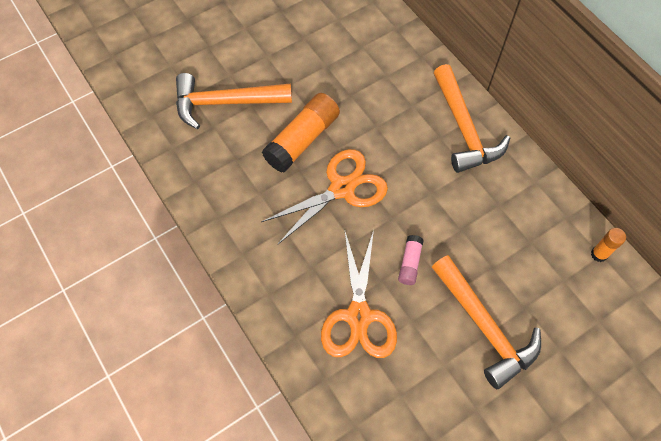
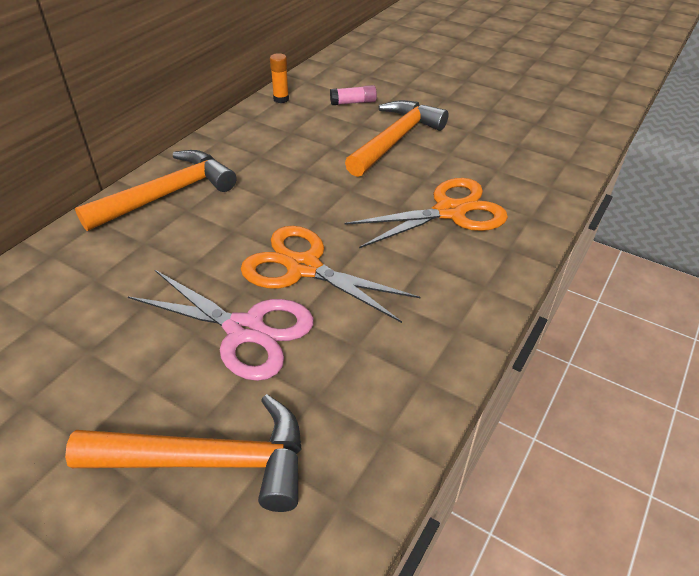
camera: 115 degrees left, 20 degrees down
orange hammer [176,73,292,129] -> orange hammer turned 60 degrees counterclockwise [65,394,302,512]
orange glue stick [262,93,340,173] -> pink scissors [128,270,314,381]
pink glue stick [398,235,424,285] -> pink glue stick moved to [330,85,377,105]

